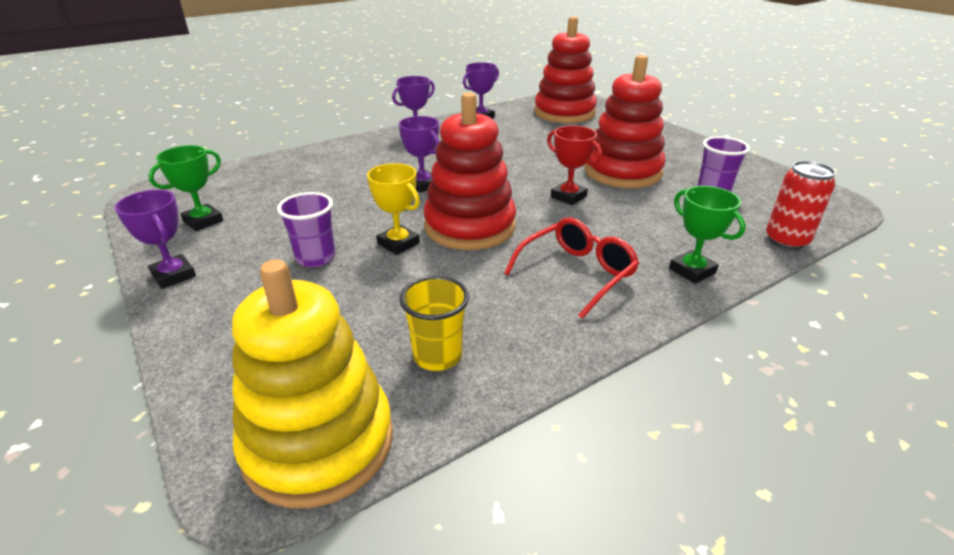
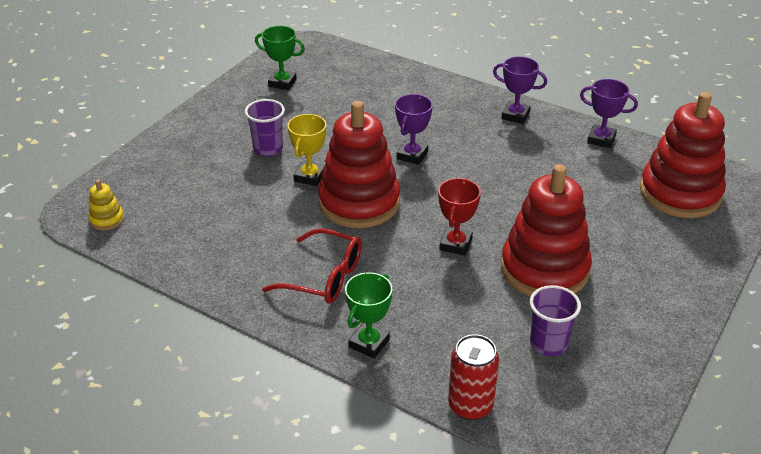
camera: 65 degrees right, 5 degrees up
purple trophy [115,190,196,289] -> none
yellow stacking toy [232,259,393,508] -> yellow stacking toy [88,180,124,230], size x0.41
yellow cup [399,276,469,371] -> none

